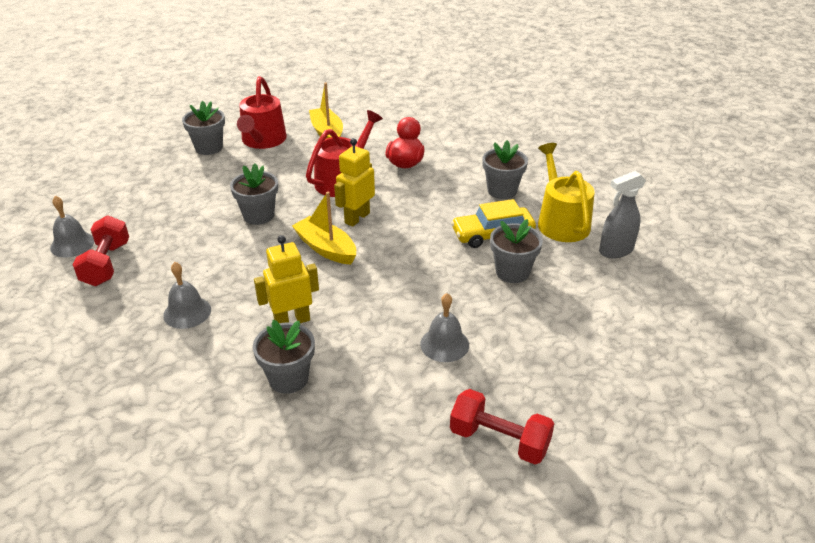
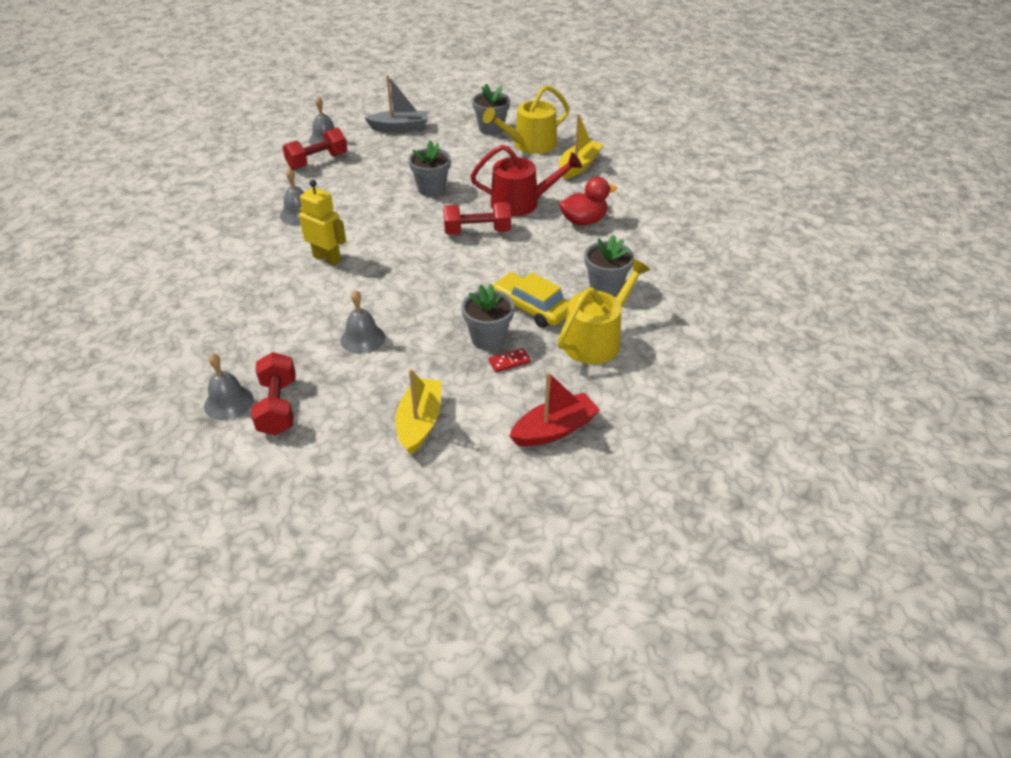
camera: 55 degrees right, 5 degrees up
red watering can [237,76,287,149] -> yellow watering can [483,85,569,154]
grey flower pot [253,320,315,394] -> none
yellow boat [292,192,356,265] -> yellow boat moved to [395,369,441,455]
yellow robot [334,138,375,227] -> red dumbbell [443,202,511,235]
grey spray bottle [599,171,646,259] -> none
none -> grey bell [204,353,254,420]
none -> grey boat [365,75,428,132]
none -> red domino [489,348,531,372]
none -> red boat [509,372,600,446]

